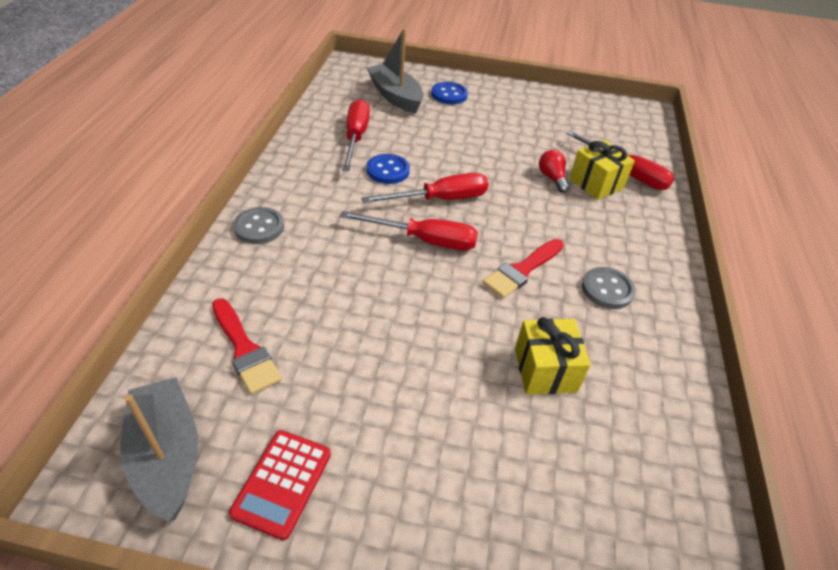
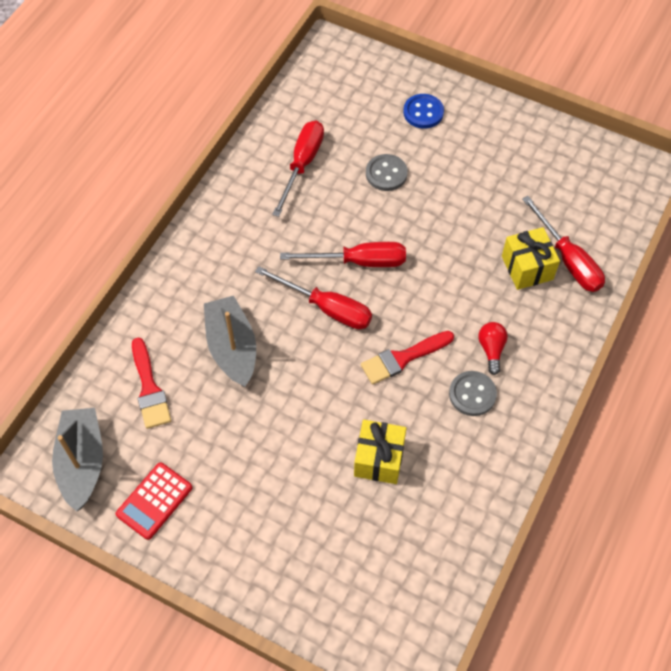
camera: 20 degrees right, 15 degrees up
grey button [233,207,284,244] -> grey button moved to [366,154,408,191]
grey boat [367,28,424,114] -> grey boat moved to [204,296,256,387]
blue button [367,154,410,184] -> none
red light bulb [539,150,569,193] -> red light bulb moved to [479,322,508,375]

